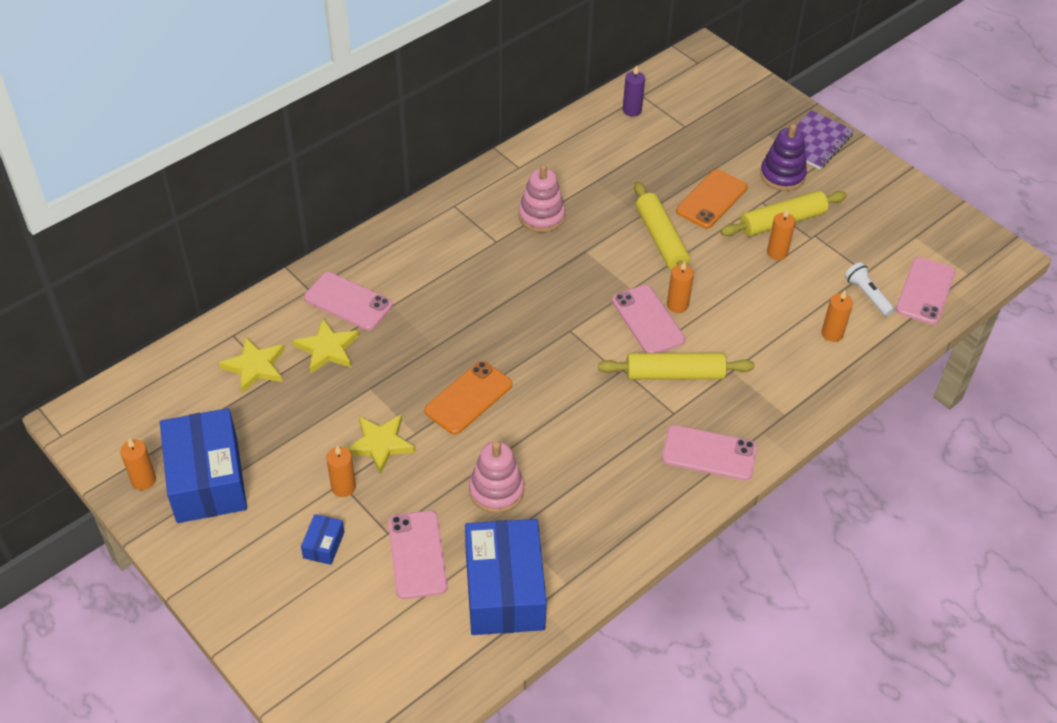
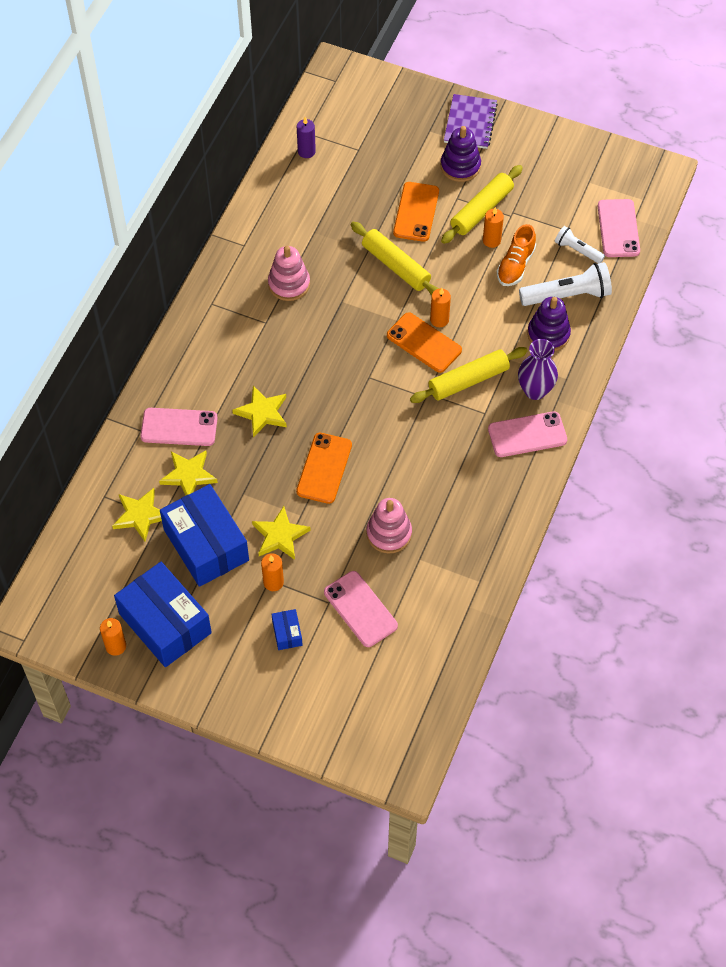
camera: 25 degrees left, 10 degrees up
blue box [465,519,547,635] -> blue box moved to [160,484,249,587]
pink phone [612,285,685,353] -> orange phone [387,312,462,373]
orange candle [821,290,853,342] -> white flashlight [519,262,612,306]
none -> yellow star [232,386,287,437]
none -> orange shoe [497,224,536,286]
none -> purple vase [518,339,558,400]
none -> purple stacking toy [527,297,571,351]

